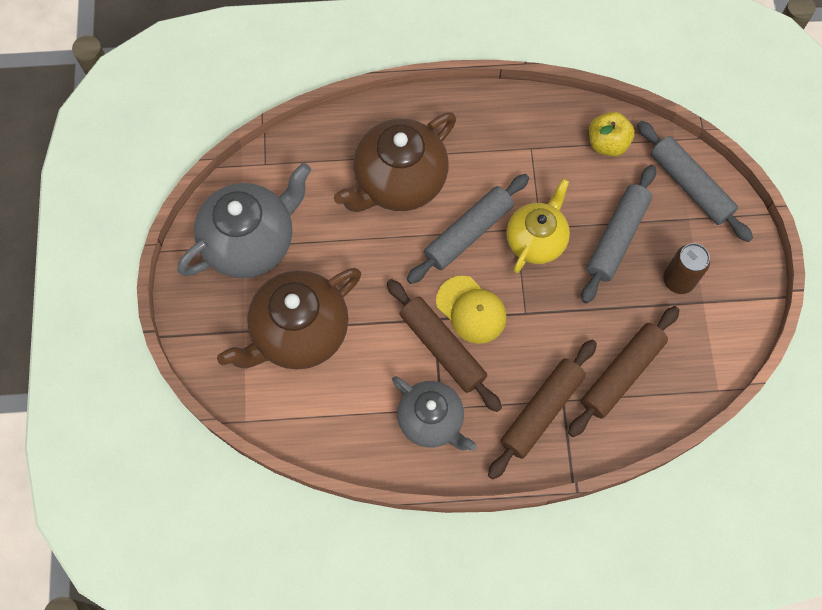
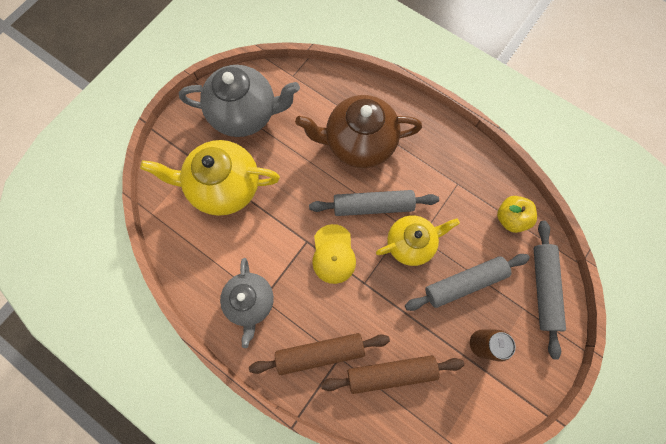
camera: 40 degrees right, 5 degrees up
brown teapot [217,268,361,370] -> yellow teapot [140,140,280,216]
brown rolling pin [387,279,502,412] -> none

